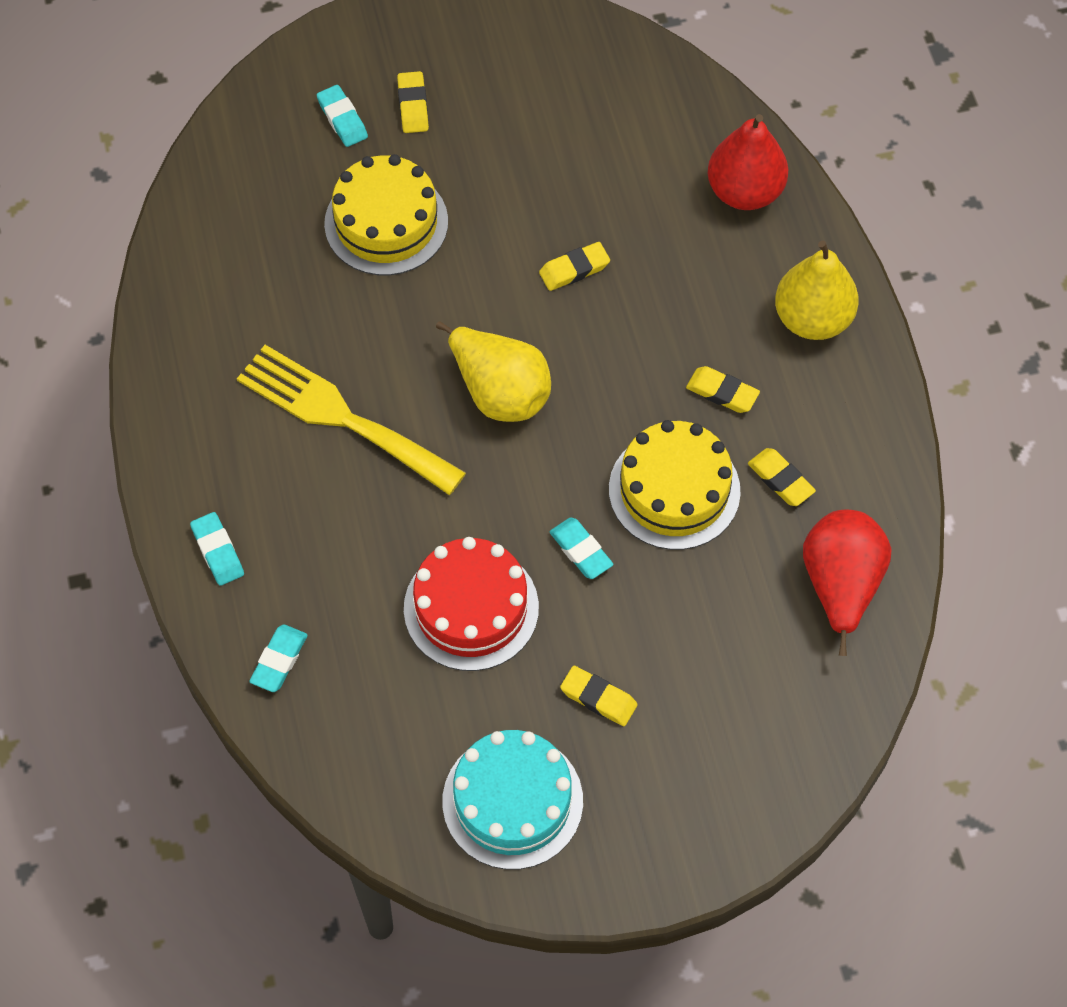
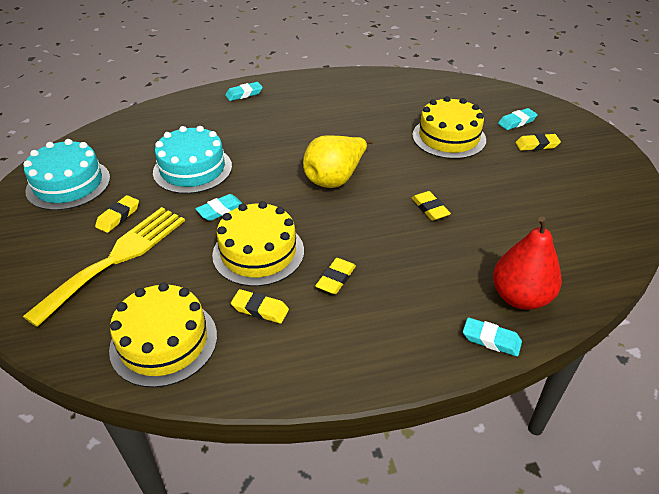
camera: 90 degrees right, 20 degrees down
yellow fork [237,345,466,495] -> yellow fork moved to [23,207,185,327]
turquoise eraser [249,624,308,692] -> turquoise eraser moved to [463,317,522,357]
red cake [404,537,539,671] -> turquoise cake [153,126,232,194]
yellow eraser [748,448,816,506] -> yellow eraser turned 60 degrees clockwise [231,289,289,324]
yellow pear [775,241,859,340] -> none
red pear [803,510,892,656] -> yellow cake [109,283,217,388]

